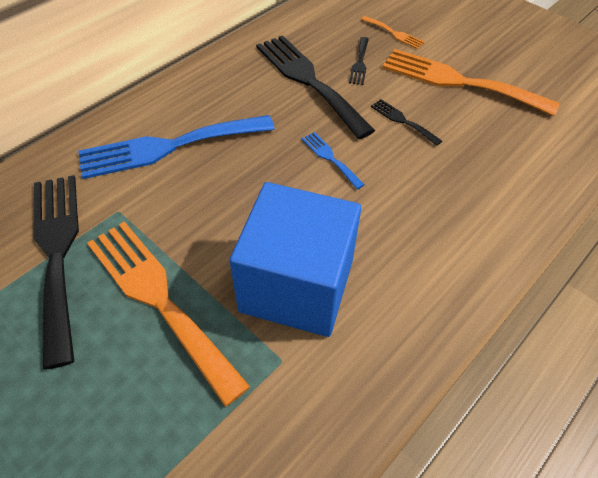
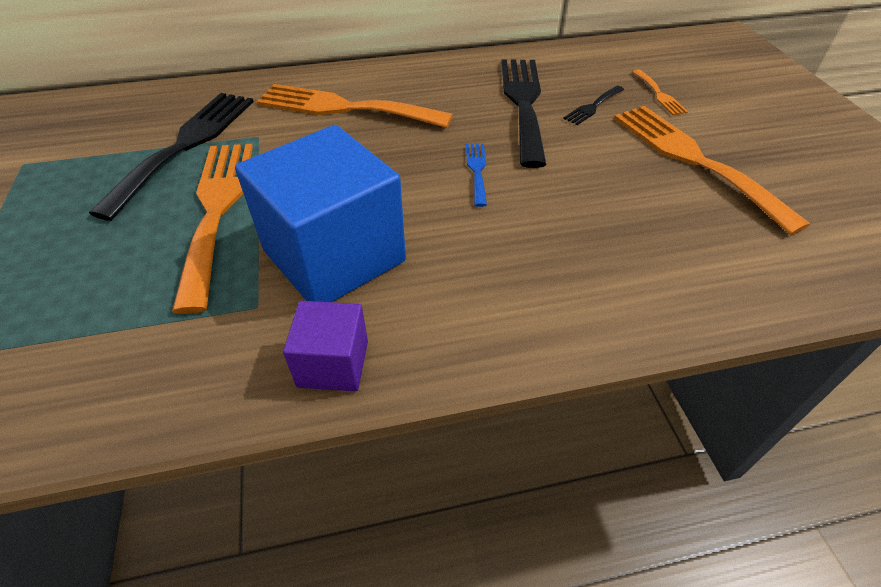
camera: 35 degrees right, 5 degrees down
blue fork [78,115,275,179] -> orange fork [256,84,453,128]
black fork [371,99,442,146] -> none
none -> purple cube [283,301,368,391]

